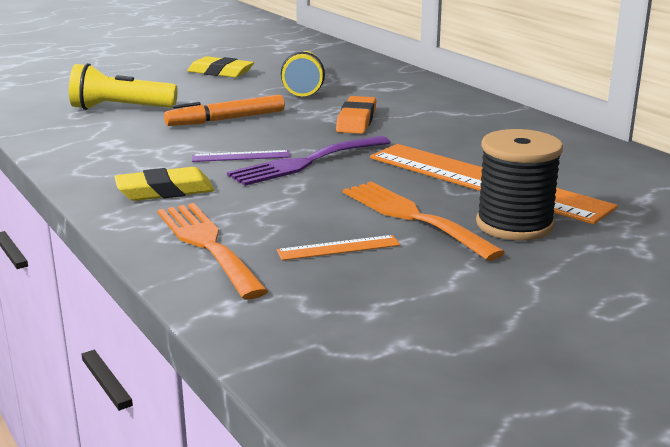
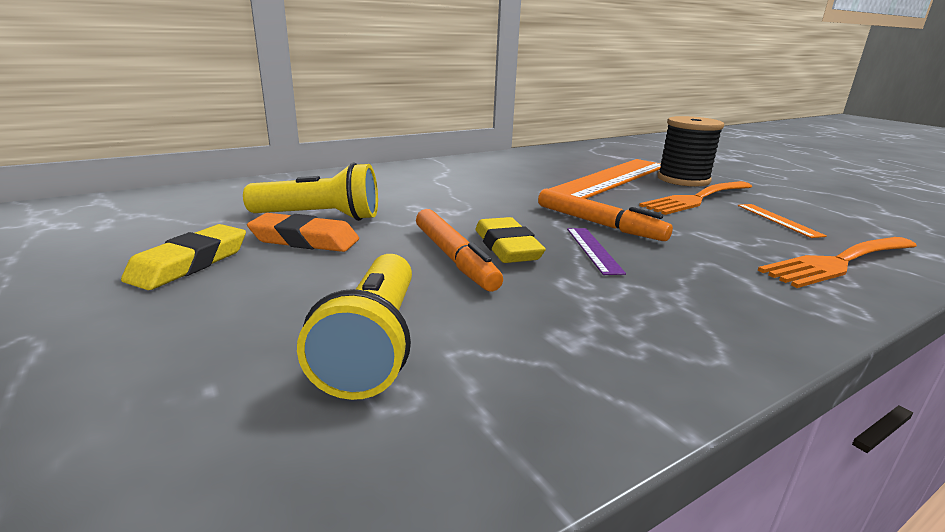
camera: 90 degrees left, 0 degrees up
yellow eraser [114,167,214,201] -> yellow eraser moved to [475,217,546,263]
purple fork [227,136,391,186] -> orange marker [538,189,673,241]
orange eraser [336,96,376,134] -> orange eraser moved to [247,213,359,252]

